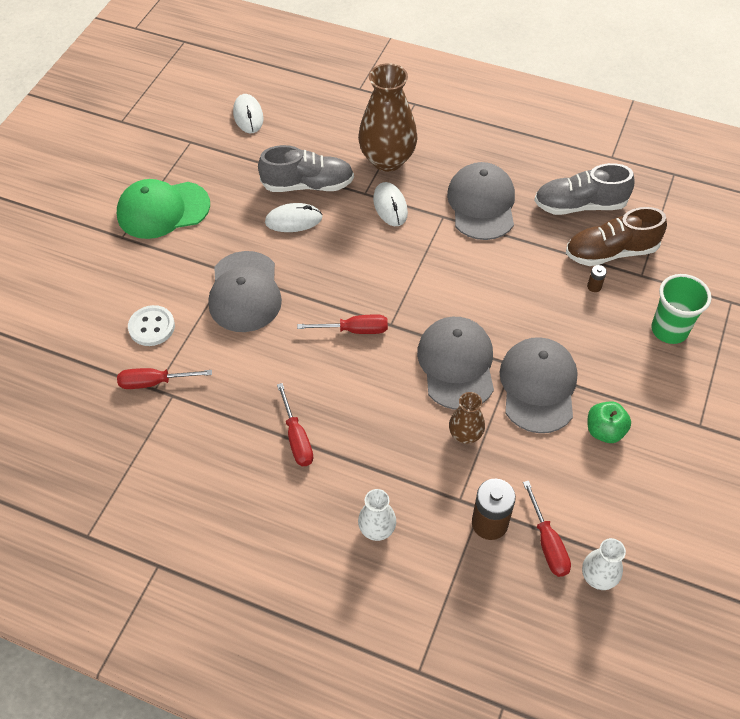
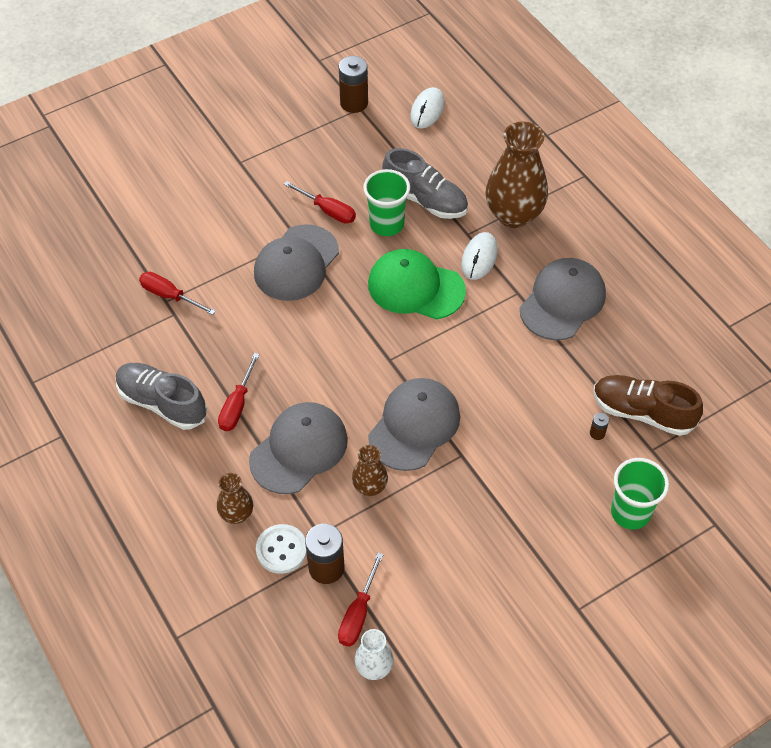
camera: 35 degrees right, 0 degrees up
green cap [117,179,210,239] -> green cap moved to [368,249,466,319]
white button [128,305,175,346] -> white button moved to [256,524,307,574]
white mouse [265,203,323,232] -> green cup [363,169,410,236]
red screwdriver [297,314,388,334] -> red screwdriver moved to [284,181,356,224]
white vase [358,489,396,541] -> brown vase [217,473,253,524]
grey cap [499,337,578,433] -> grey cap moved to [249,402,348,494]
grey shoe [534,163,634,215] -> grey shoe moved to [116,363,207,430]
green apple [588,401,631,443] -> none
none -> brown battery [339,56,368,113]

